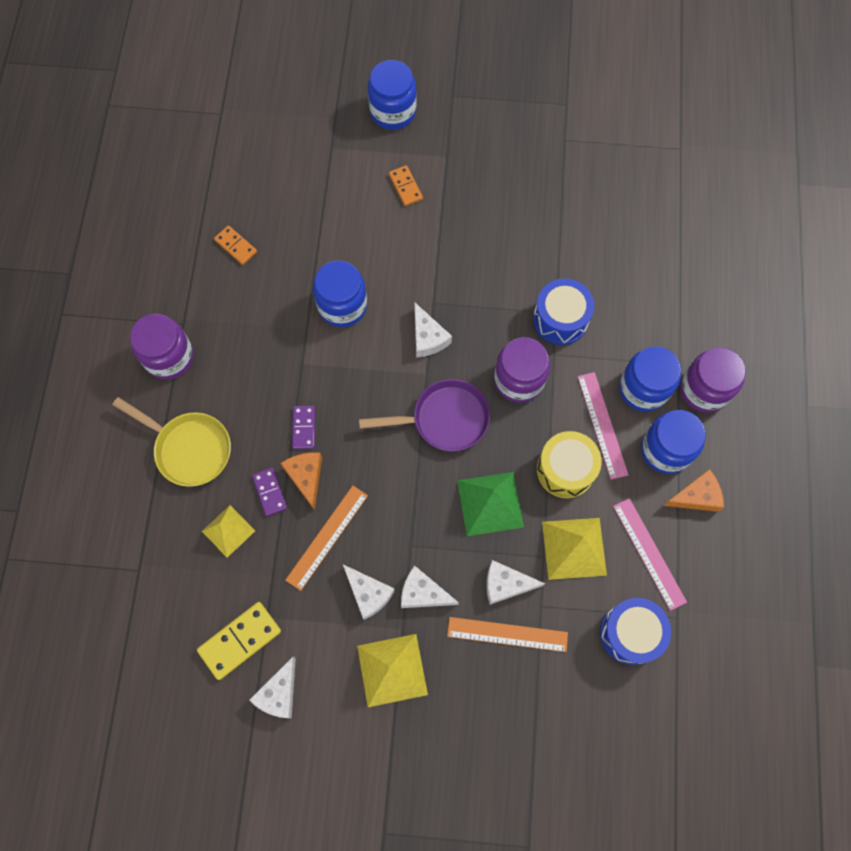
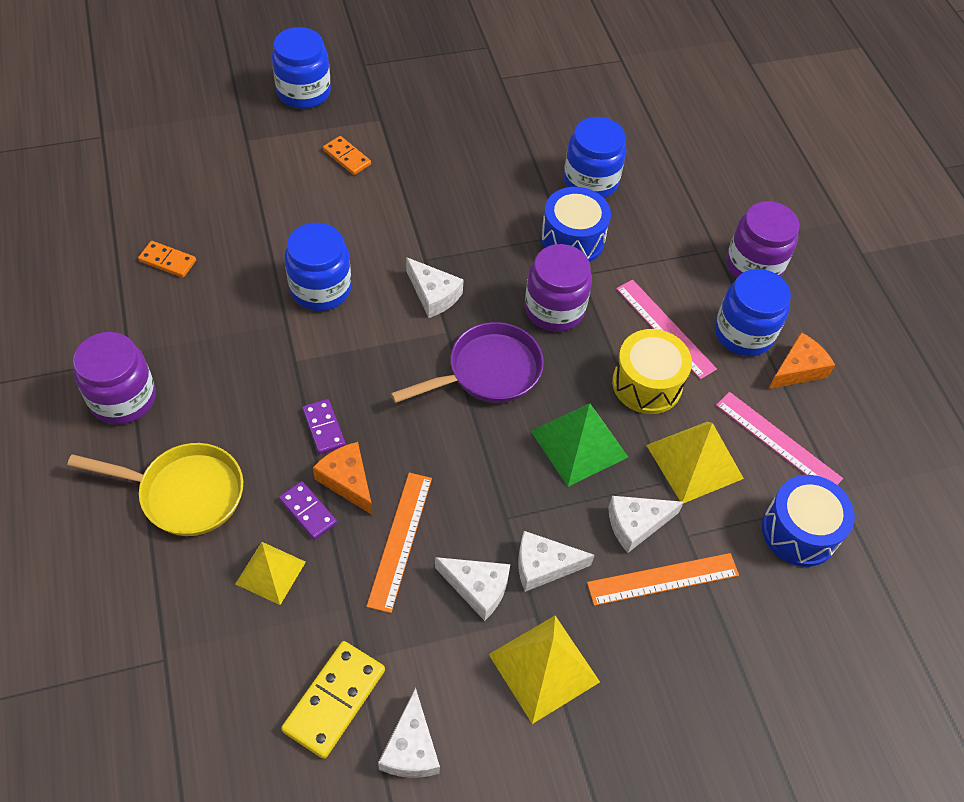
camera: 25 degrees left, 15 degrees down
blue jar [619,346,681,412] -> blue jar moved to [564,117,627,198]

